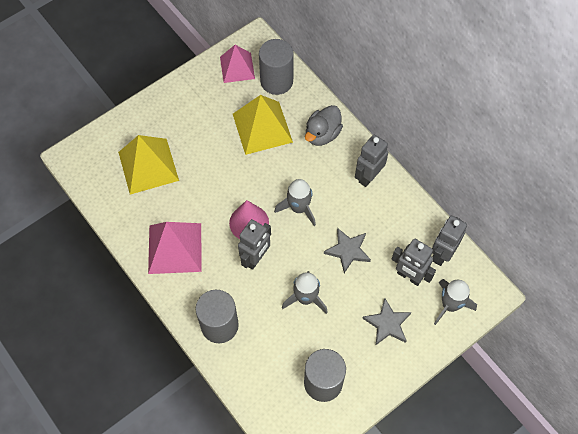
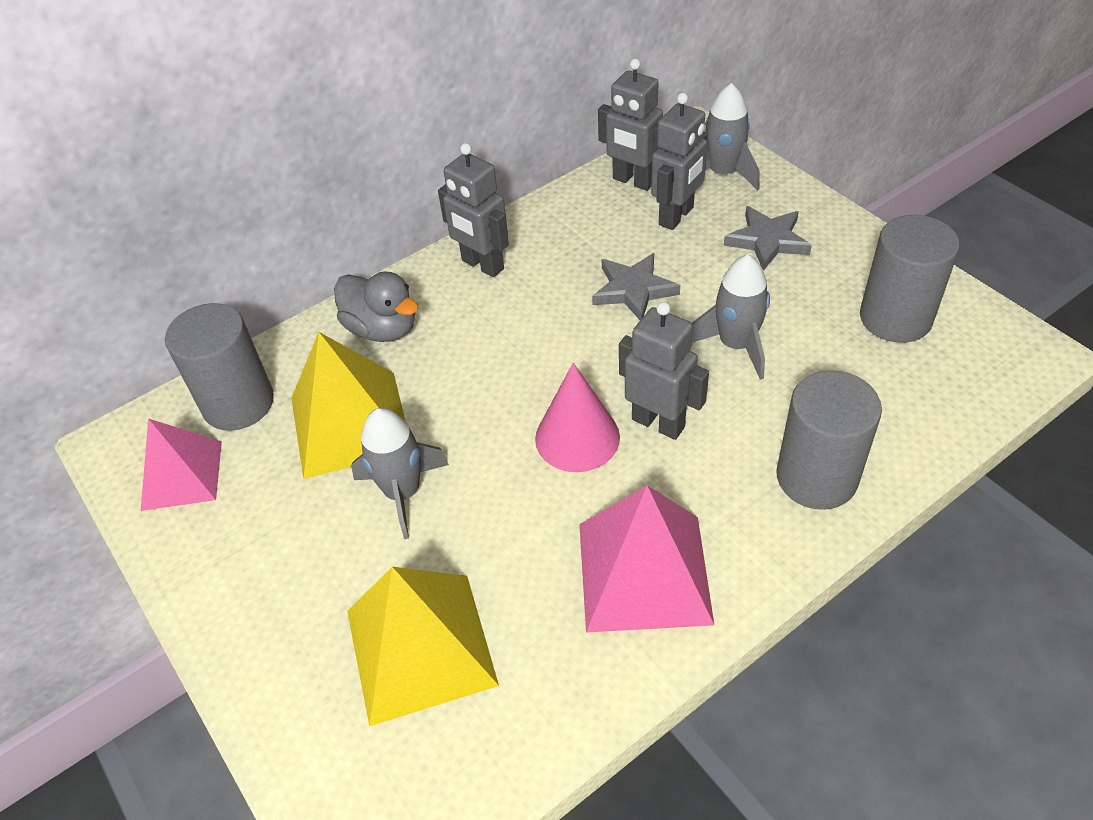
camera: 85 degrees left, 15 degrees down
grey rocket [274,179,316,226] -> grey rocket moved to [351,408,449,539]

